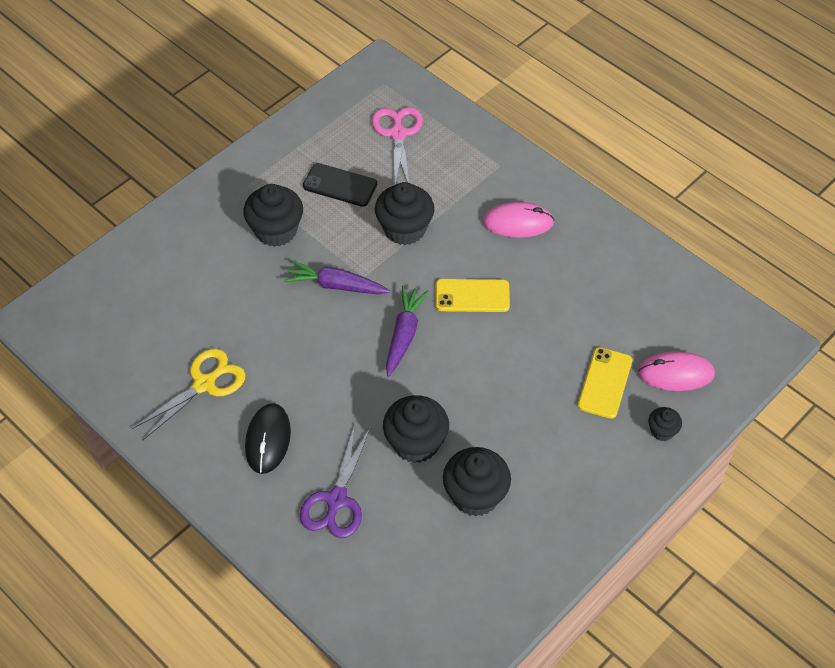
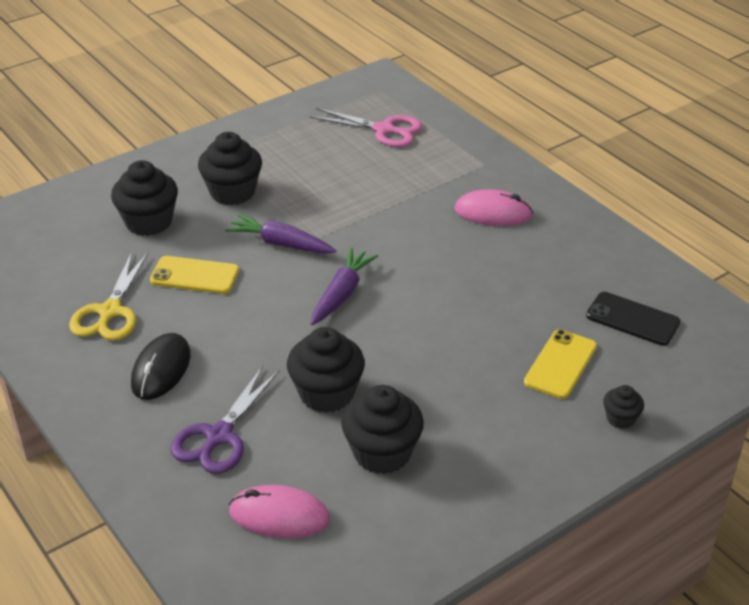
camera: 10 degrees right, 15 degrees down
yellow scissors [132,349,246,440] -> yellow scissors turned 135 degrees clockwise [69,252,148,341]
black phone [303,163,377,207] -> black phone moved to [586,292,681,346]
pink scissors [372,107,423,185] -> pink scissors turned 105 degrees clockwise [310,108,422,147]
black cupcake [375,182,435,245] -> black cupcake moved to [111,160,178,236]
yellow phone [436,279,510,312] -> yellow phone moved to [150,256,239,294]
pink mouse [638,351,715,391] -> pink mouse moved to [229,485,330,539]

